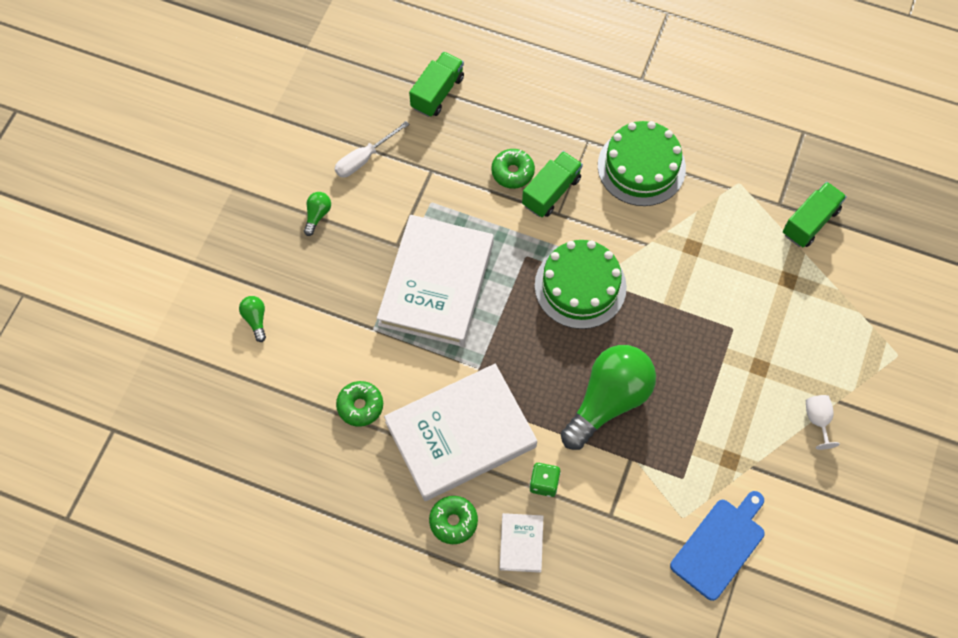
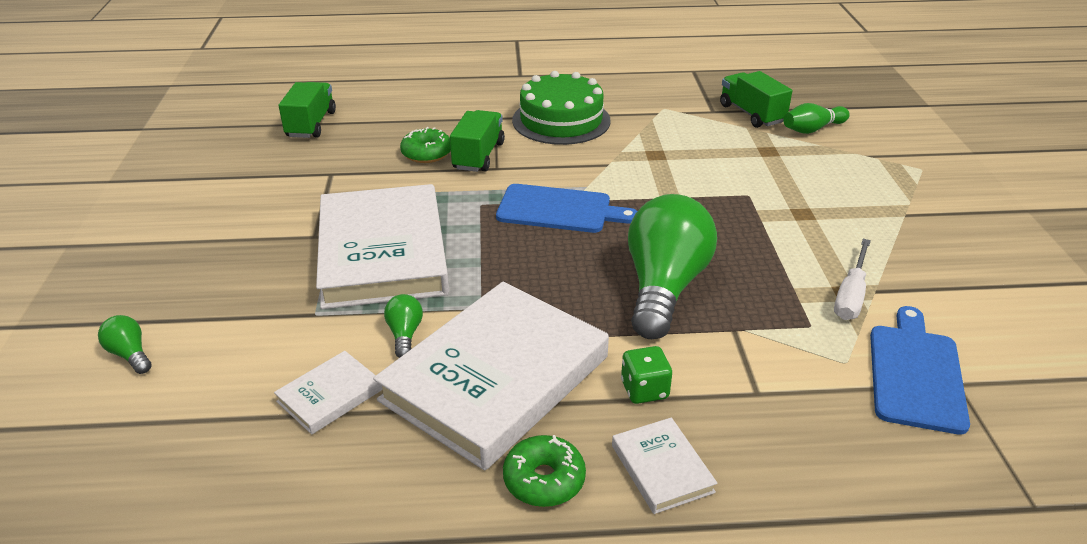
camera: 25 degrees left, 30 degrees down
green light bulb [304,192,331,236] -> green light bulb moved to [384,294,423,358]
white screwdriver [334,121,409,177] -> white screwdriver moved to [834,239,871,320]
green donut [336,381,383,427] -> white book [274,351,383,434]
green cake [535,240,627,329] -> blue cutting board [496,184,637,233]
green truck [783,182,847,247] -> green truck turned 45 degrees counterclockwise [720,71,792,128]
white goblet [806,395,840,450] -> none
none -> green bowling pin [783,103,850,134]

